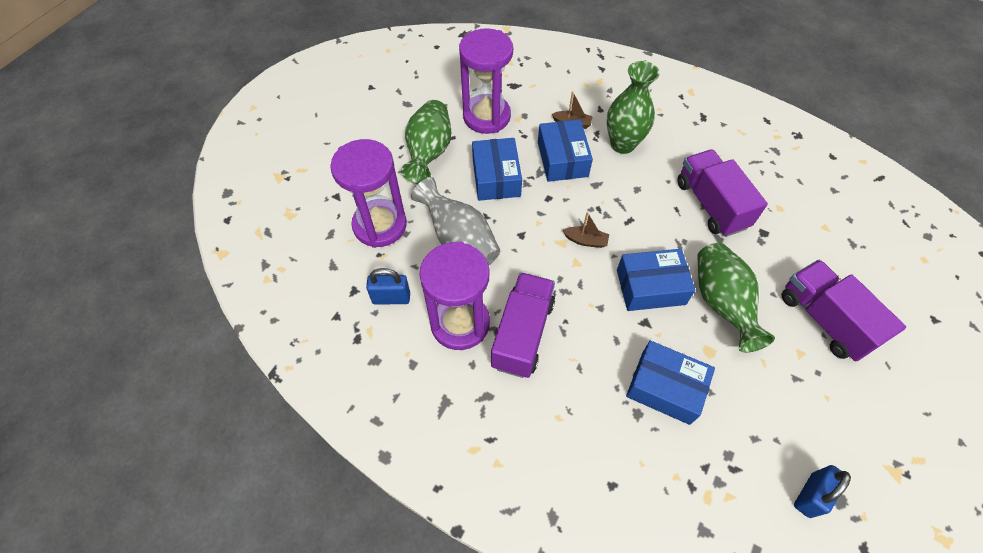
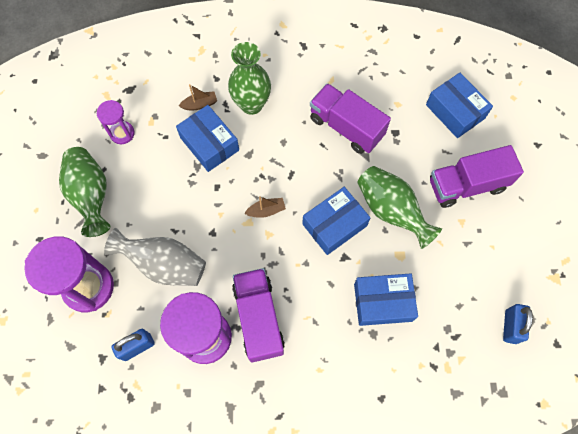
camera: 30 degrees left, 10 degrees up
purple hourglass [459,28,513,134] -> purple hourglass [97,100,135,144], size x0.53
blue box [472,138,522,201] -> blue box moved to [426,73,493,138]
purple truck [782,260,906,361] -> purple truck turned 45 degrees counterclockwise [430,145,524,208]

